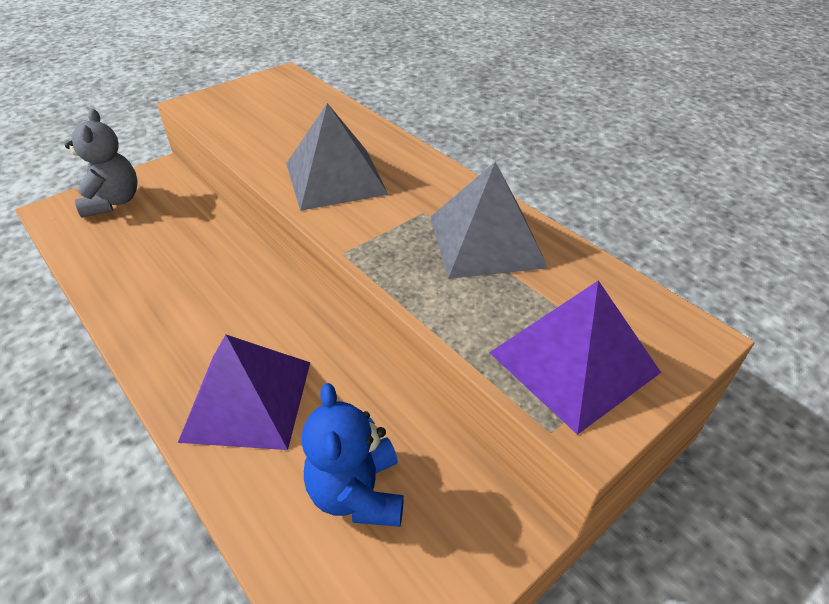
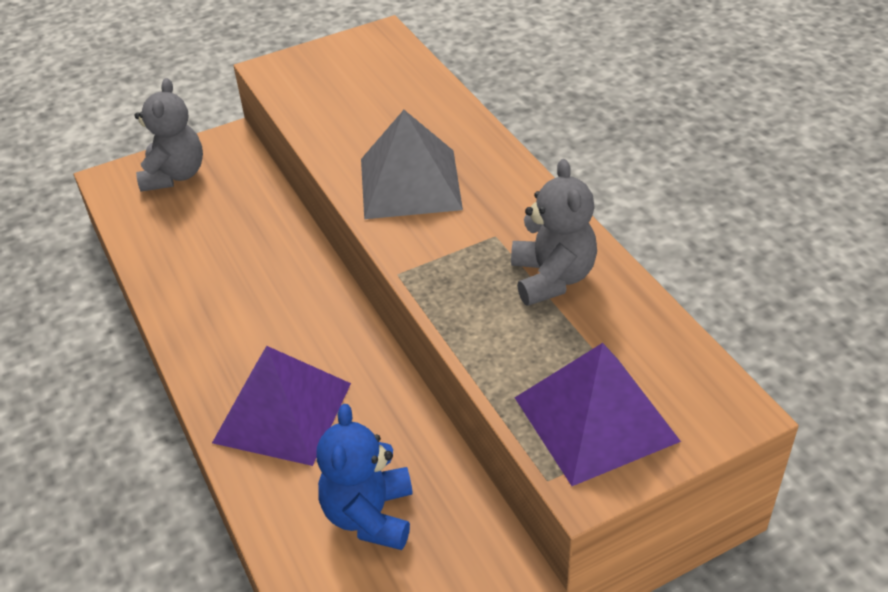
camera: 15 degrees right, 0 degrees up
grey pyramid [430,162,548,279] -> grey teddy bear [511,159,597,306]

